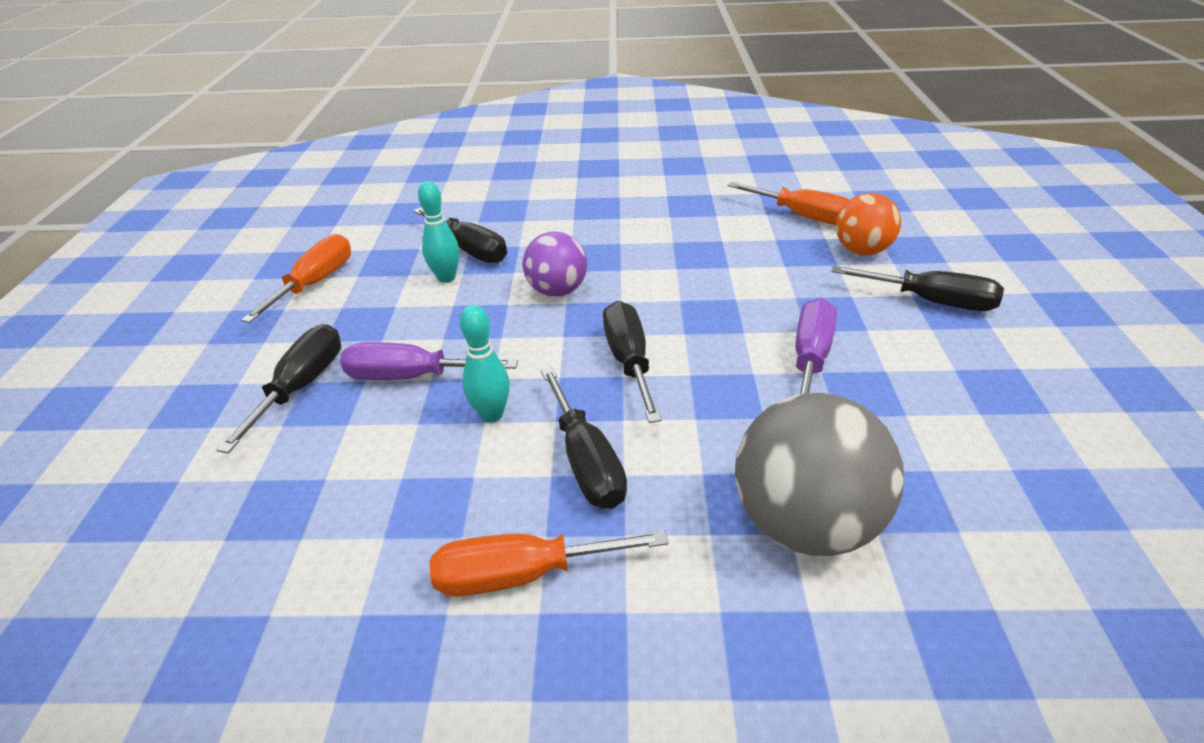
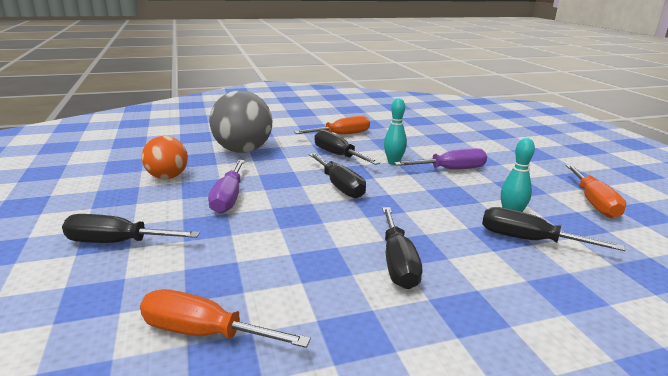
camera: 160 degrees right, 15 degrees down
black screwdriver [217,324,341,453] -> black screwdriver moved to [382,207,422,289]
purple ball [523,232,587,297] -> none
orange ball [836,193,901,255] -> orange ball moved to [142,136,188,179]

